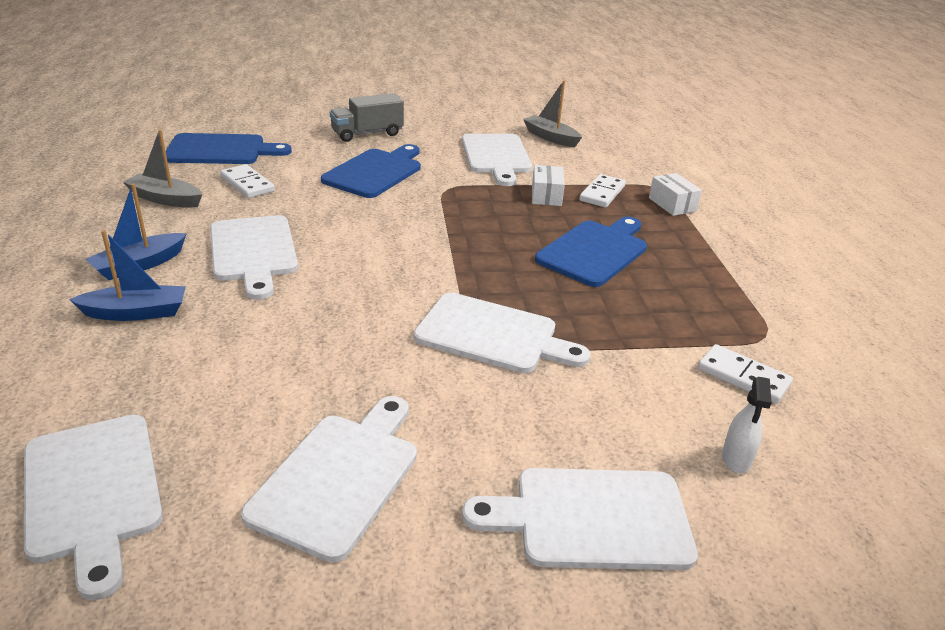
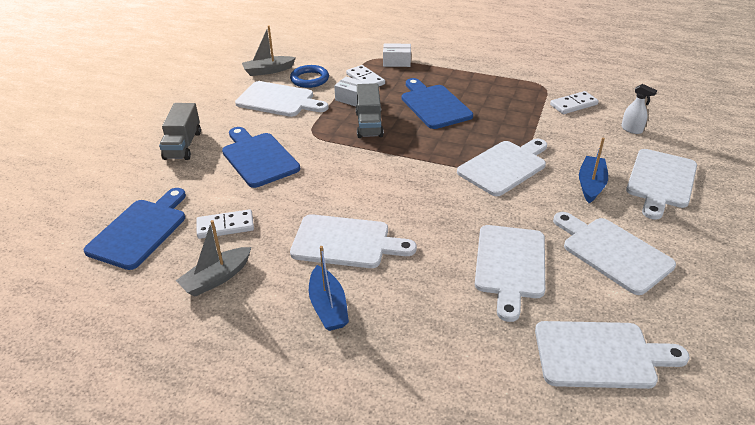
camera: 60 degrees left, 5 degrees up
blue boat [69,230,186,321] -> blue boat moved to [579,137,608,203]
none -> blue ring [290,65,329,88]
none -> grey truck [356,83,384,138]
none -> white cutting board [475,225,545,322]

